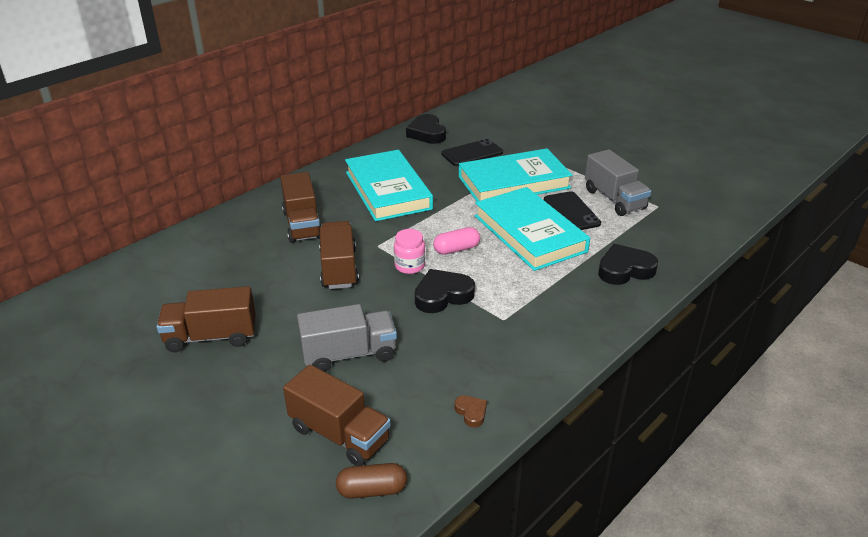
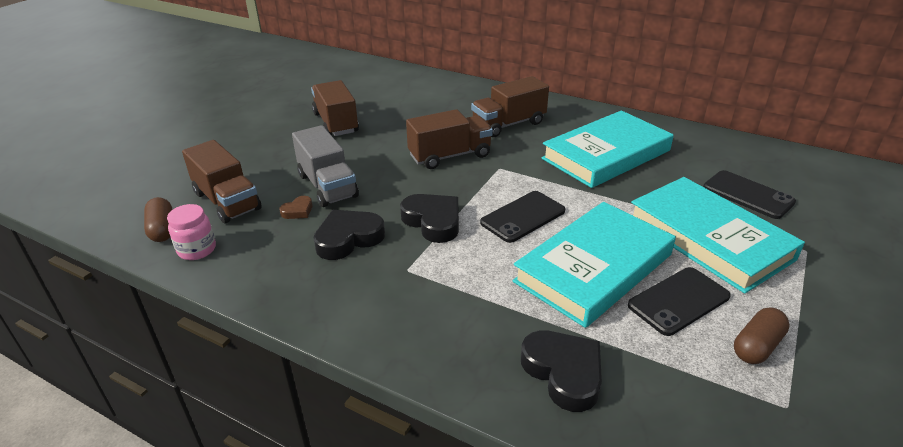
camera: 75 degrees right, 0 degrees up
brown truck [283,365,391,466] -> brown truck turned 60 degrees counterclockwise [182,140,262,223]
pink jar [394,229,425,274] -> pink jar moved to [167,204,216,260]
black heart [406,114,446,144] -> black heart moved to [313,210,385,260]
pink capsule [433,227,480,255] -> black phone [480,191,565,243]
brown heart [454,395,487,427] -> brown heart moved to [279,196,313,219]
grey truck [585,149,651,216] -> brown capsule [734,307,790,364]

